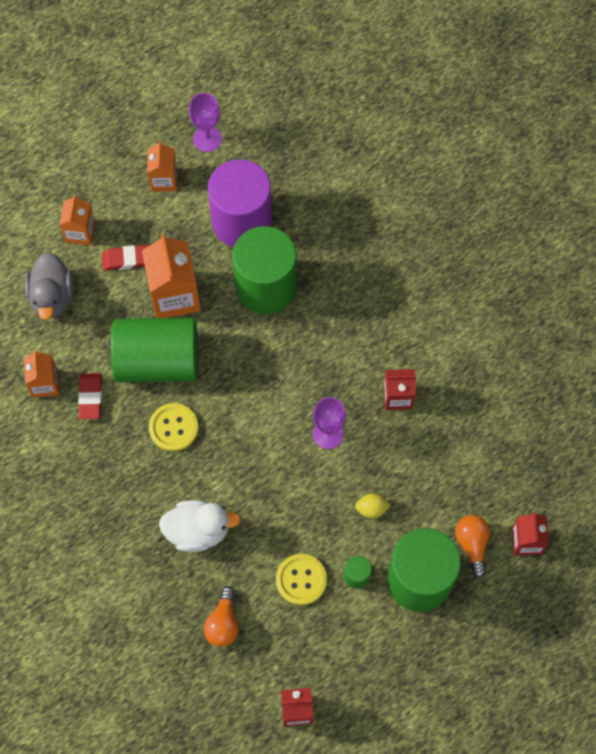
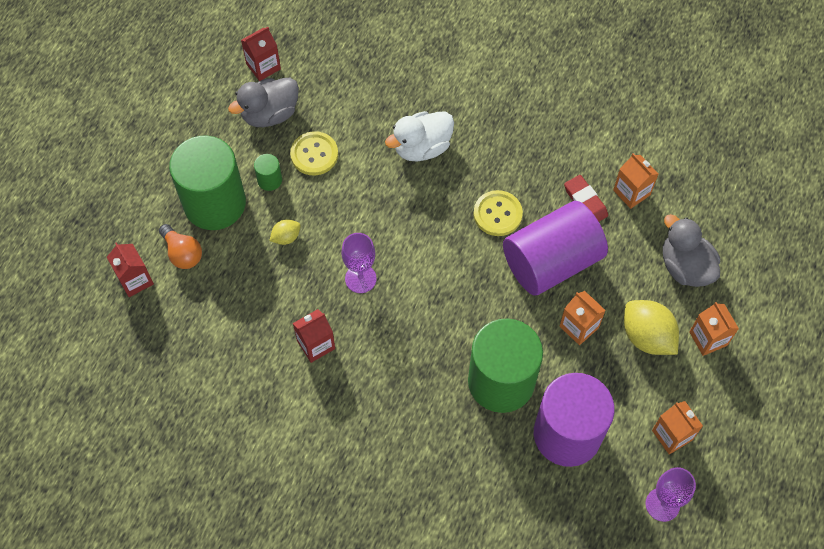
camera: 150 degrees right, 5 degrees down
red eraser [102,245,150,271] -> yellow lemon [624,300,679,355]
green cylinder [111,318,198,382] -> purple cylinder [503,201,608,295]
orange carton [142,234,201,318] -> orange carton [560,291,606,345], size x0.59
orange light bulb [203,586,239,647] -> none
none -> grey duck [228,78,299,127]

